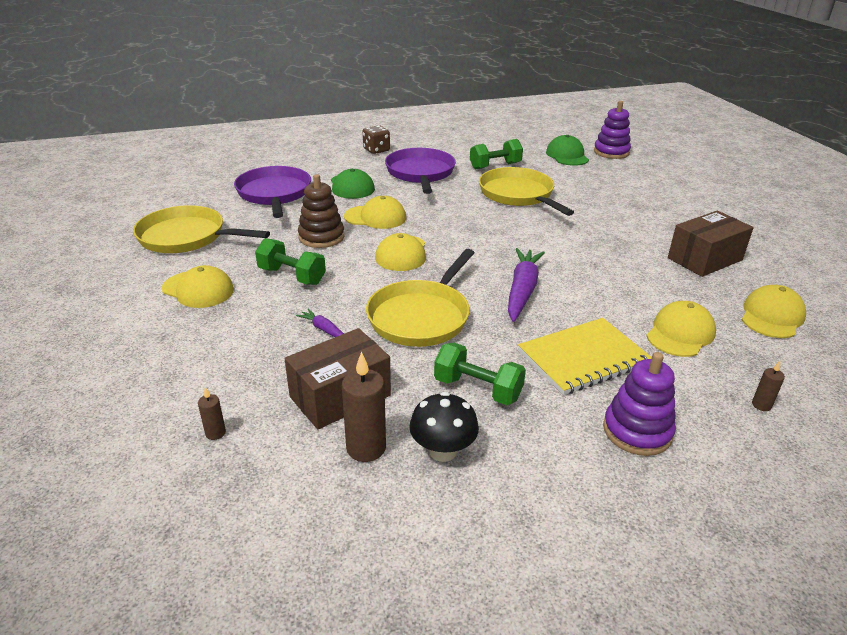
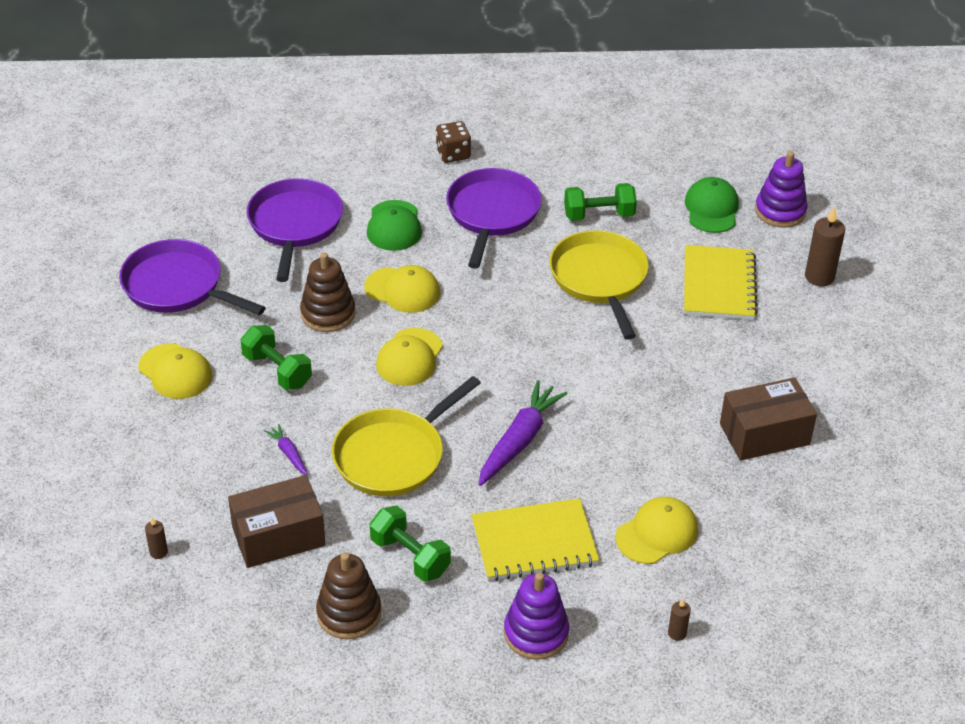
camera: 15 degrees right, 10 degrees up
yellow pan [133,205,270,253] -> purple pan [119,239,266,315]
brown candle [342,352,386,462] -> brown candle moved to [805,206,845,286]
black mushroom [409,392,479,462] -> brown stacking toy [316,552,381,639]
yellow cap [742,285,806,338] -> none
none -> yellow notebook [684,245,758,320]

